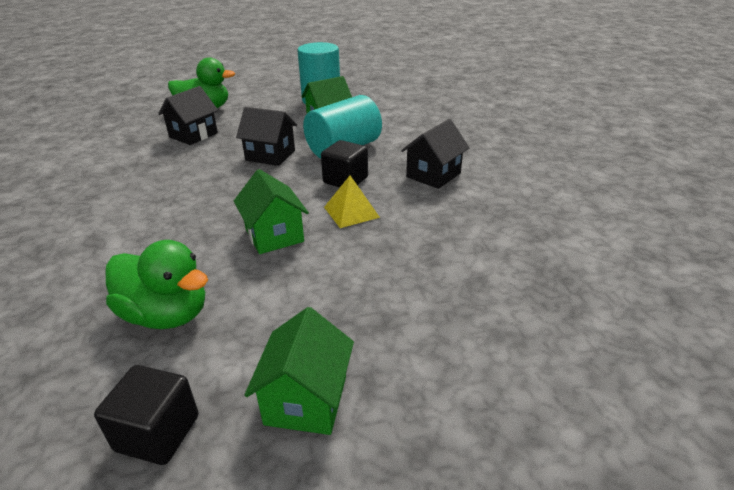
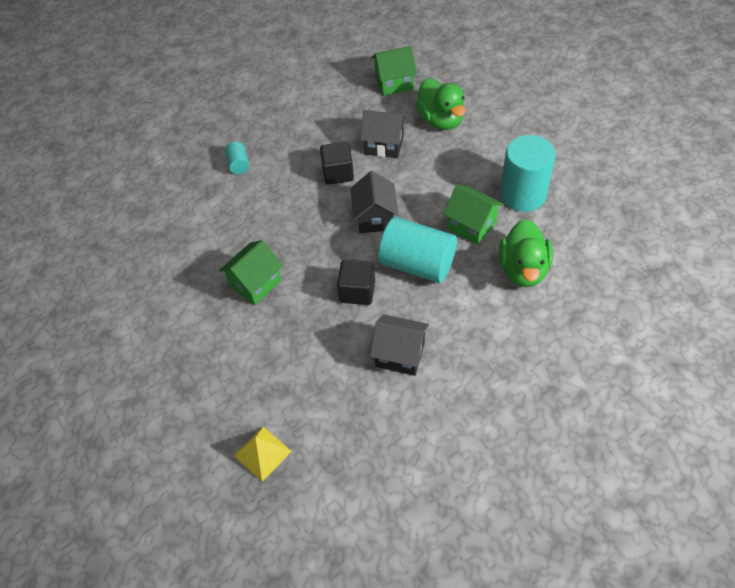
camera: 70 degrees right, 20 degrees up
black cube [94,365,199,465] -> black cube moved to [320,142,354,185]
green duck [106,240,208,329] -> green duck moved to [499,219,553,287]
green house [244,307,354,435] -> green house moved to [371,46,417,96]
yellow pyramid [324,176,380,228] -> yellow pyramid moved to [234,427,292,482]
none -> turquoise cylinder [225,142,249,174]

